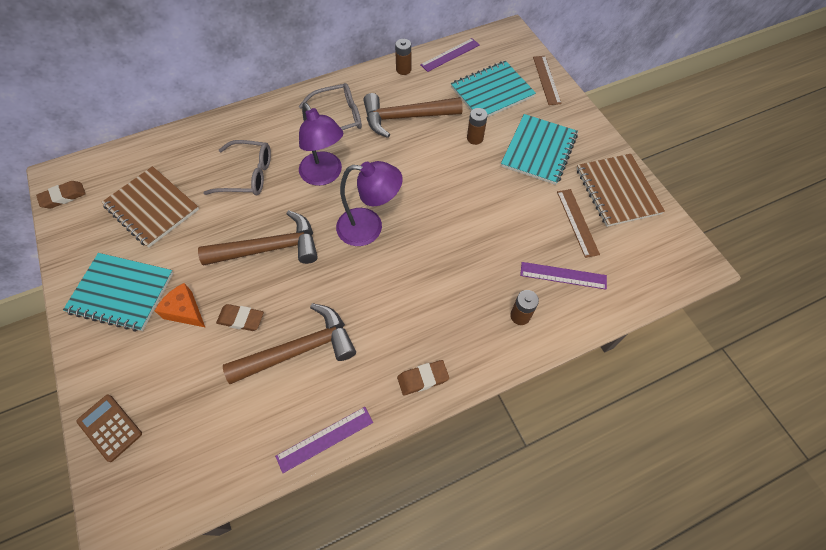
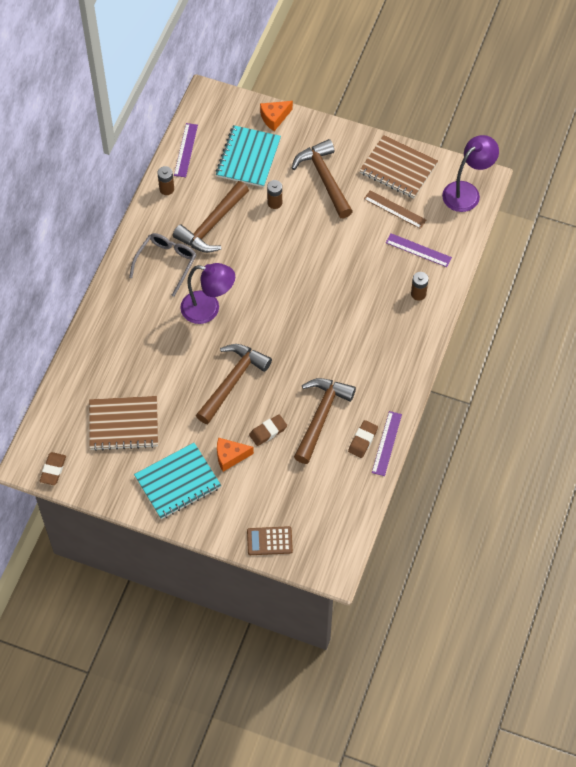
camera: 45 degrees left, 0 degrees up
grey glasses [203,140,271,196] -> none
purple lamp [336,161,403,246] -> purple lamp moved to [442,135,499,212]
brown eraser [397,360,449,395] -> brown eraser moved to [348,420,378,458]
turquoise notebook [501,114,578,185] -> brown hammer [292,139,353,218]
purple ruler [520,262,607,290] -> purple ruler turned 60 degrees clockwise [386,233,452,267]
brown ruler [533,56,561,105] -> orange cheese [260,101,293,131]

